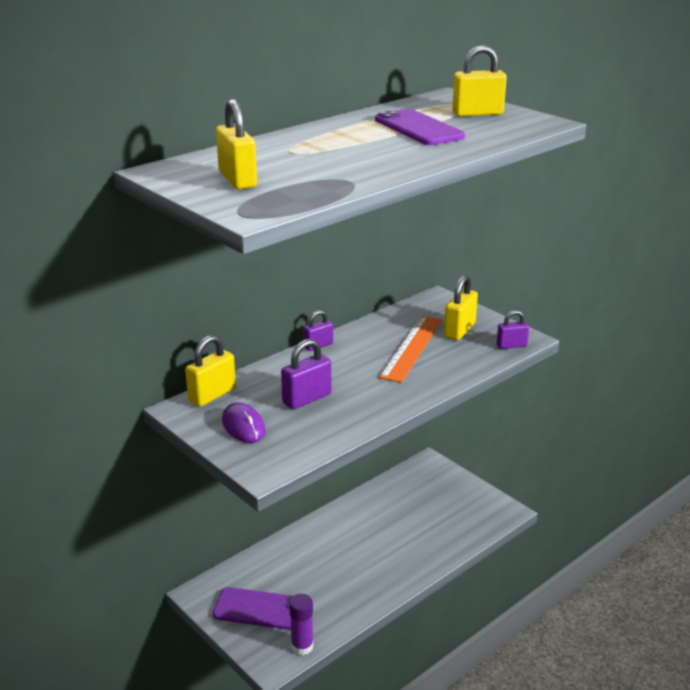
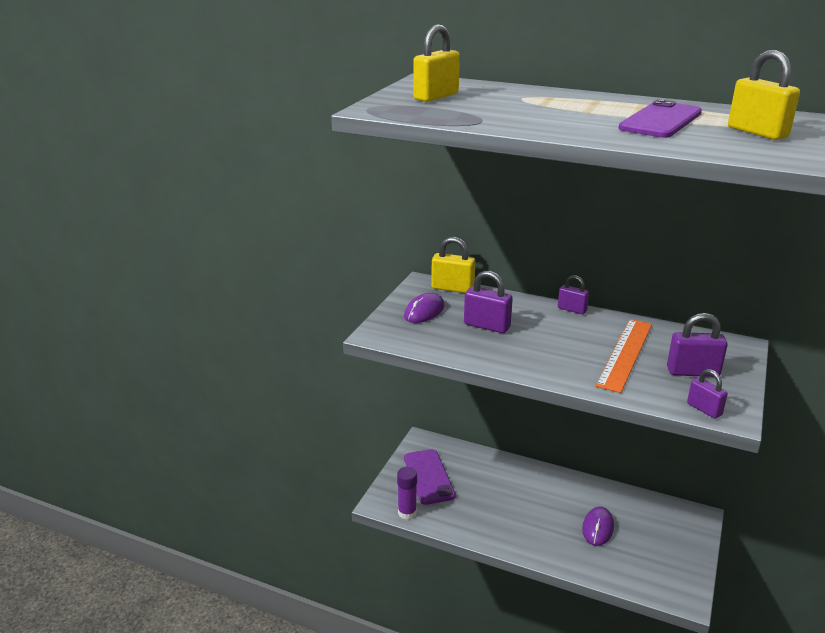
camera: 65 degrees right, 0 degrees up
orange ruler [379,316,442,383] -> orange ruler turned 60 degrees counterclockwise [596,319,652,393]
yellow padlock [444,275,478,340] -> purple padlock [667,313,728,377]
none -> purple mouse [582,506,614,546]

